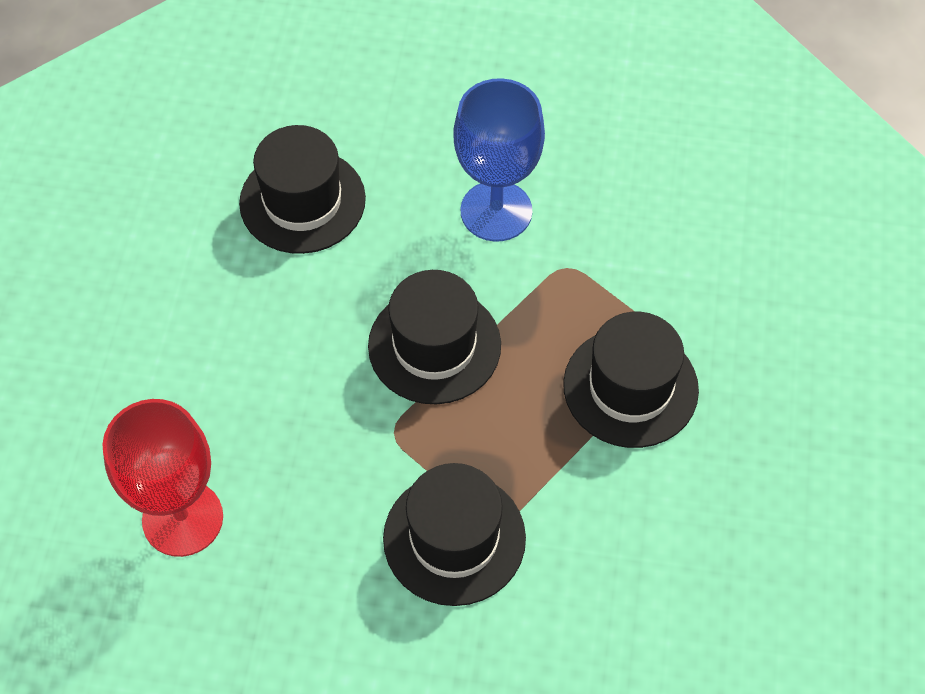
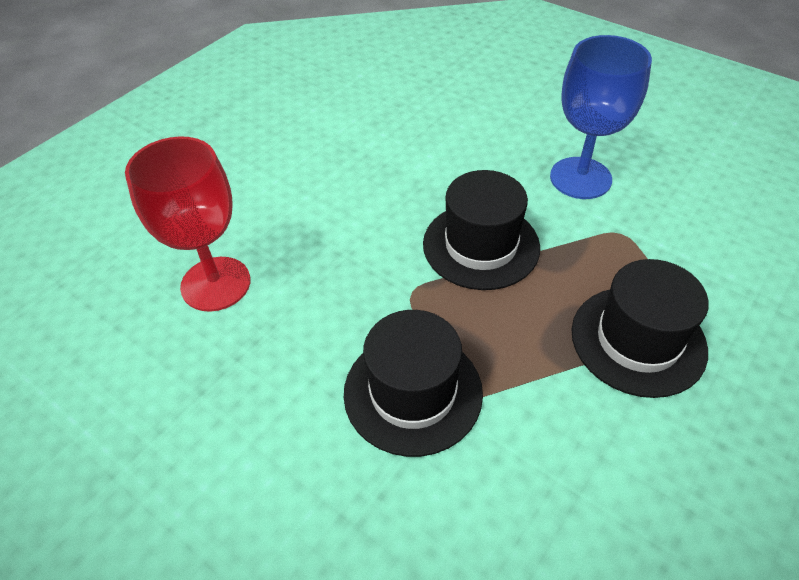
camera: 30 degrees right, 10 degrees down
black hat [239,125,366,254] -> none

